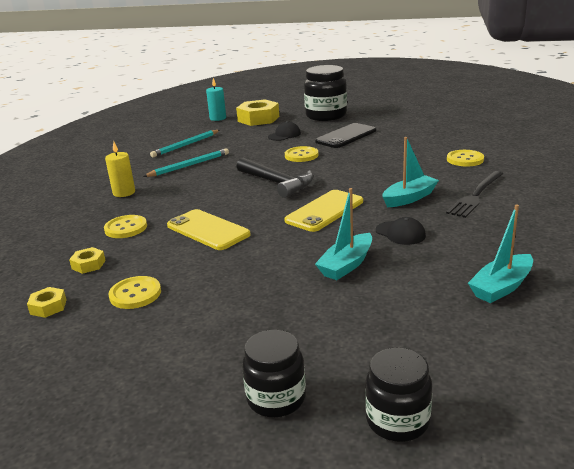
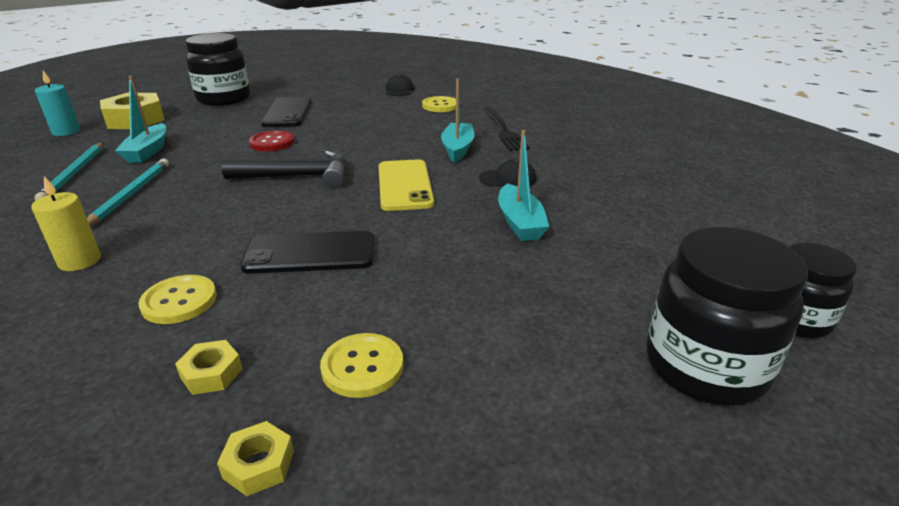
camera: 50 degrees left, 5 degrees up
yellow phone [167,209,251,250] -> black phone [240,231,374,274]
black jar [242,330,306,417] -> black jar [646,227,808,406], size x1.63
black cap [268,121,301,141] -> black cap moved to [385,74,414,96]
yellow button [285,146,318,162] -> red button [249,130,294,151]
turquoise boat [468,204,533,303] -> turquoise boat moved to [115,76,166,163]

